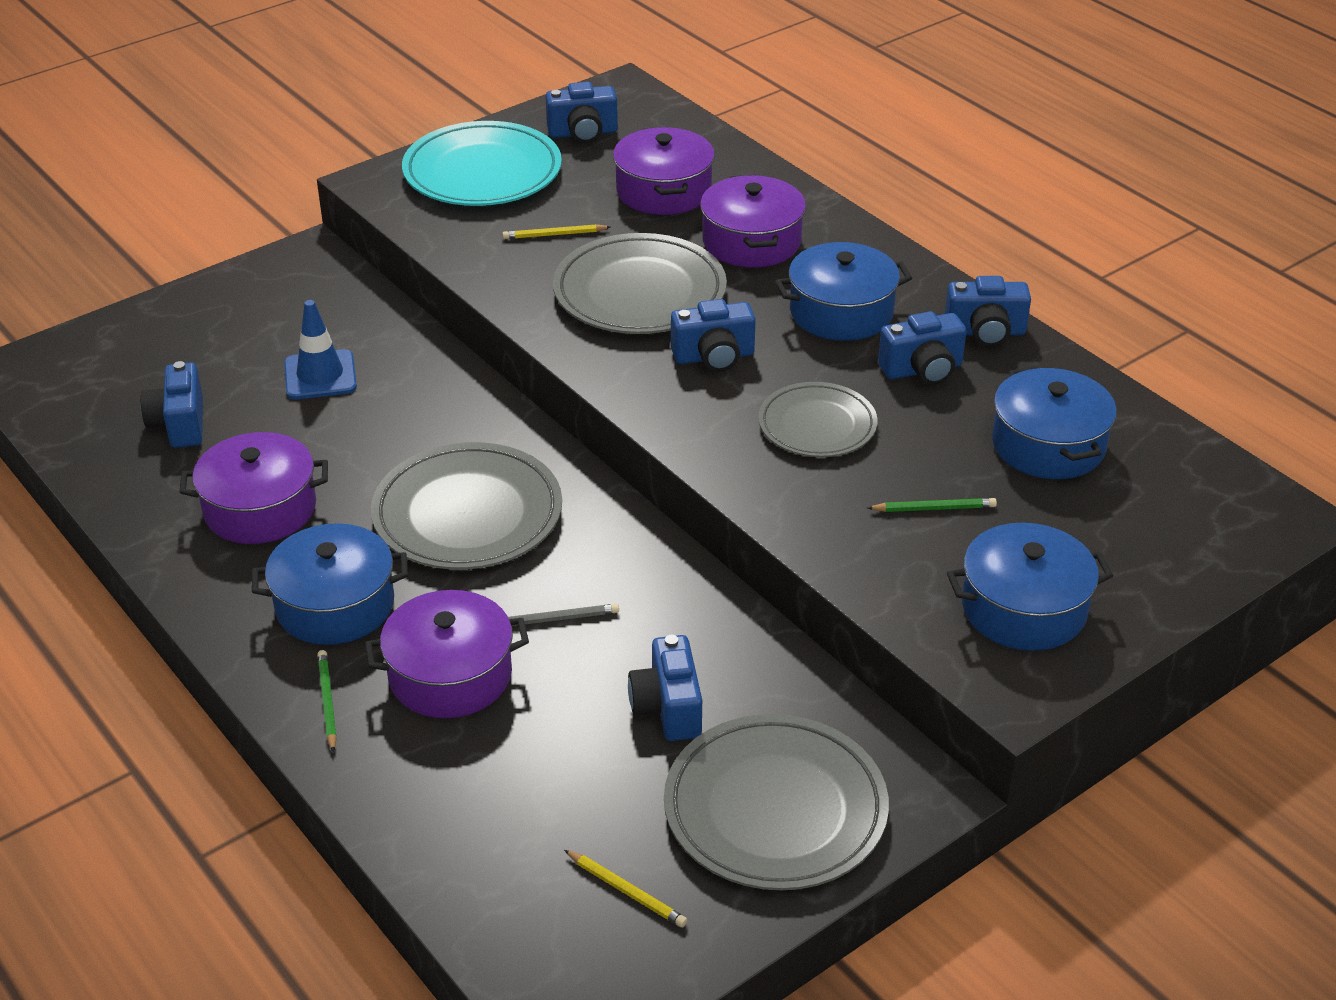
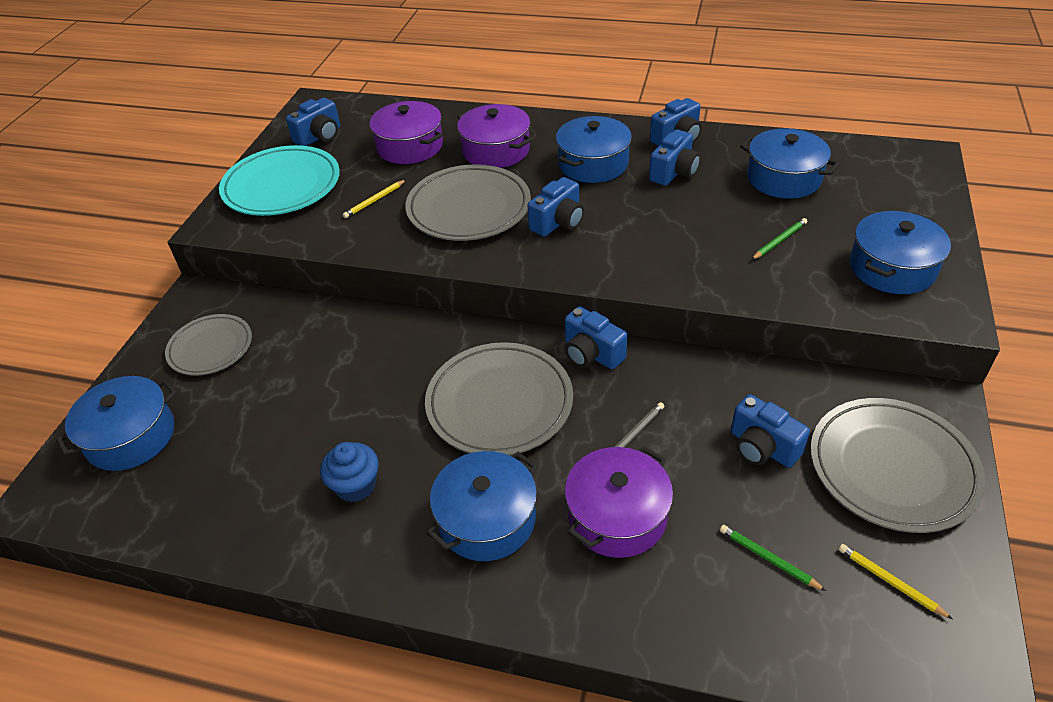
camera: 35 degrees left, 5 degrees up
blue camera [140,361,203,448] -> blue camera moved to [565,306,627,369]
purple pot [179,432,328,544] -> blue cupcake [320,442,379,502]
blue traffic cone [284,300,357,400] -> none
green pencil [317,650,337,752] -> green pencil moved to [720,525,826,591]
yellow pencil [564,850,687,927] -> yellow pencil turned 135 degrees counterclockwise [839,544,953,619]
grey plate [758,382,877,457] -> grey plate moved to [165,314,252,376]
none -> blue pot [56,376,177,471]

